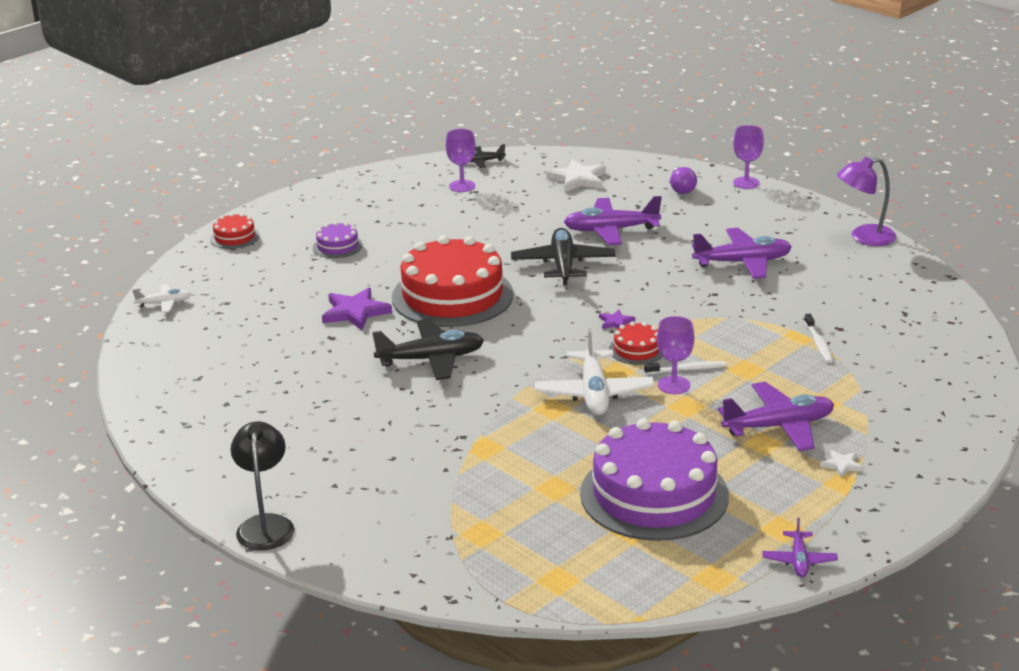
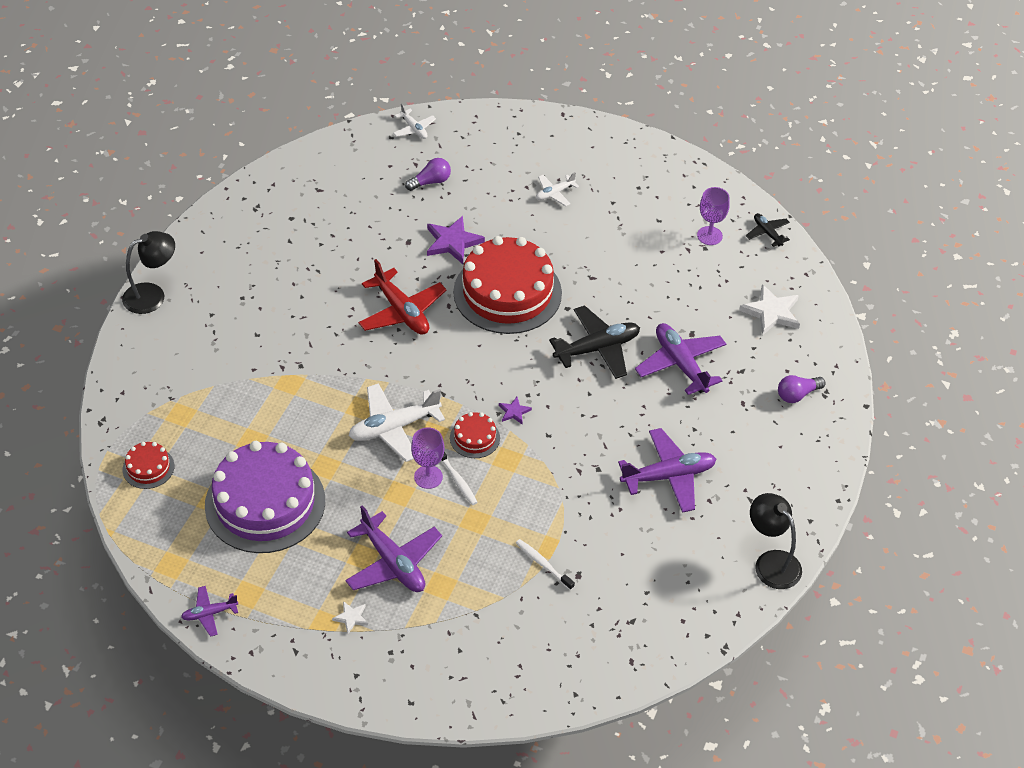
camera: 65 degrees right, 20 degrees up
red cake [210,213,260,249] -> red cake moved to [123,442,174,489]
purple cake [313,222,363,258] -> white plane [536,172,579,206]
black plane [372,319,484,380] -> red plane [358,259,447,335]
purple plane [692,228,792,279] -> purple plane turned 75 degrees counterclockwise [618,428,716,513]
purple goblet [733,125,764,189] -> none
white toothbrush [804,314,833,363] -> white toothbrush turned 75 degrees clockwise [516,539,575,590]
purple lamp [837,157,897,246] -> black lamp [750,493,802,589]
none -> purple light bulb [405,158,451,191]

